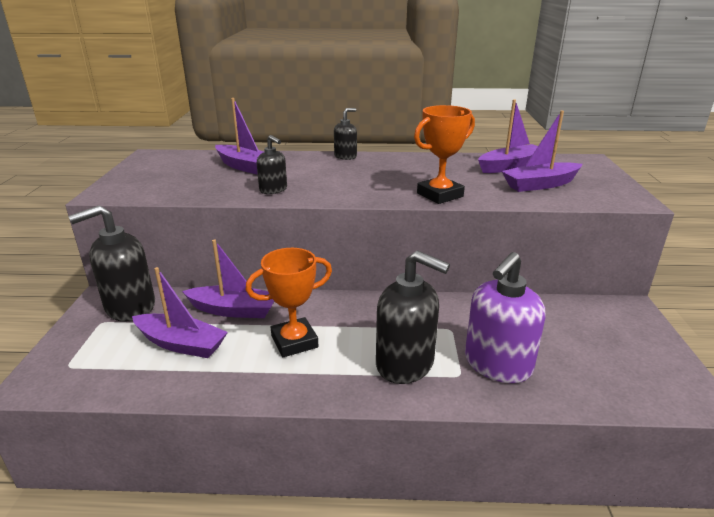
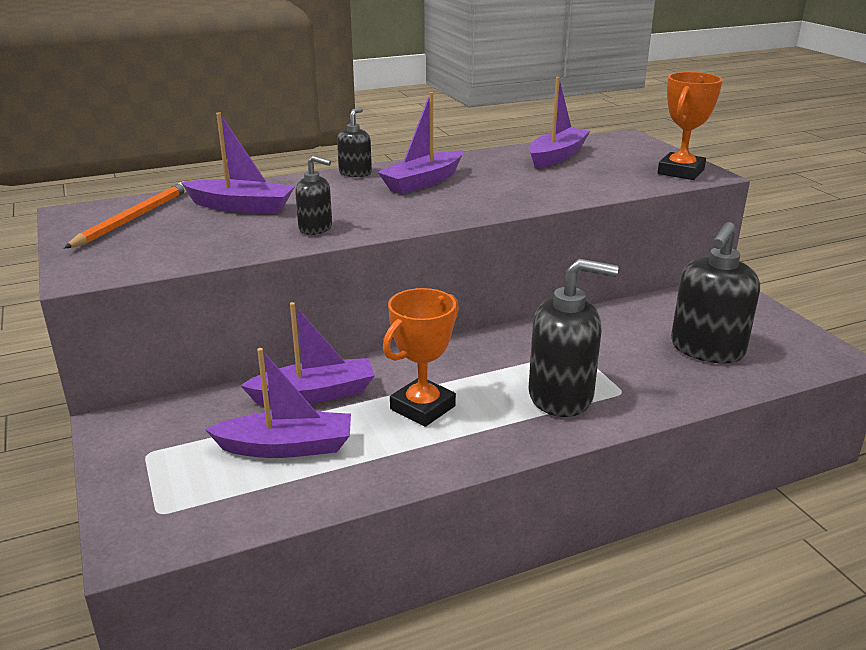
camera: 25 degrees left, 0 degrees up
black soap dispenser [68,205,155,322] -> black soap dispenser moved to [671,222,760,363]
orange trophy [414,105,475,204] -> orange trophy moved to [657,72,723,180]
purple soap dispenser [465,252,545,383] -> none
purple boat [502,111,583,192] -> purple boat moved to [378,92,463,194]
none -> orange pencil [64,182,187,248]

